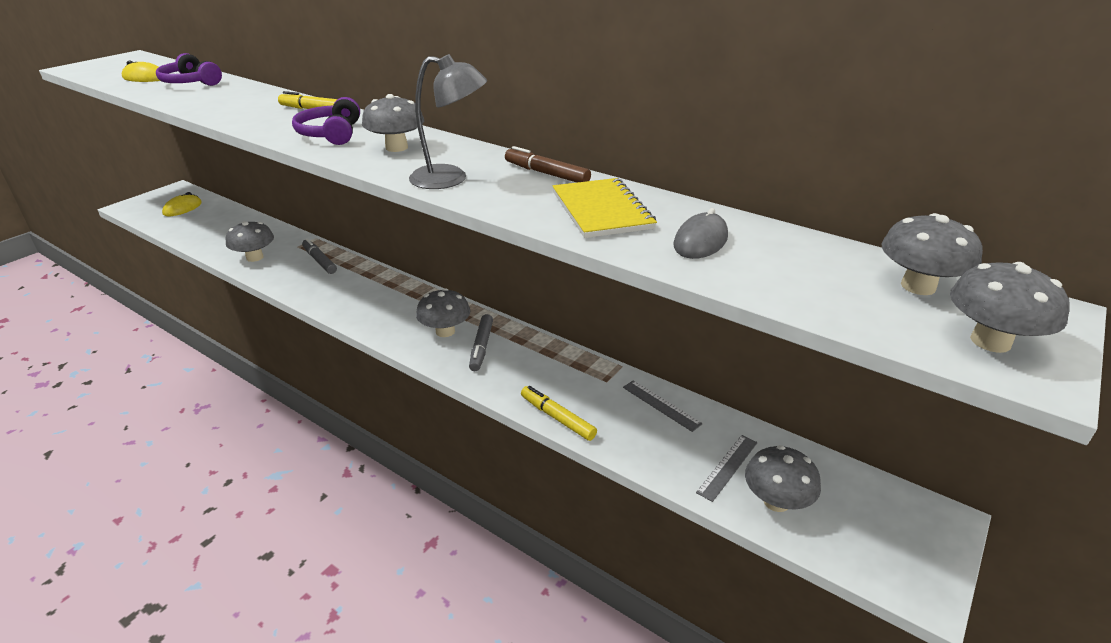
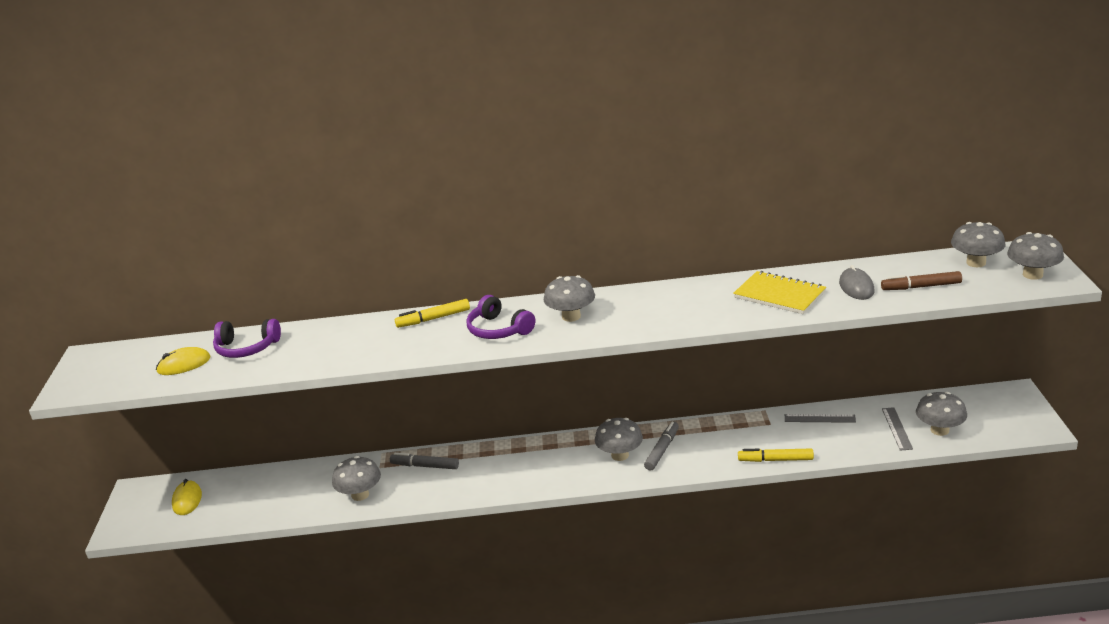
camera: 35 degrees left, 5 degrees down
grey lamp [409,54,487,189] -> none
grey marker [469,314,493,371] -> grey marker turned 120 degrees counterclockwise [644,422,679,471]
brown marker [505,146,591,182] -> brown marker moved to [881,271,962,290]

